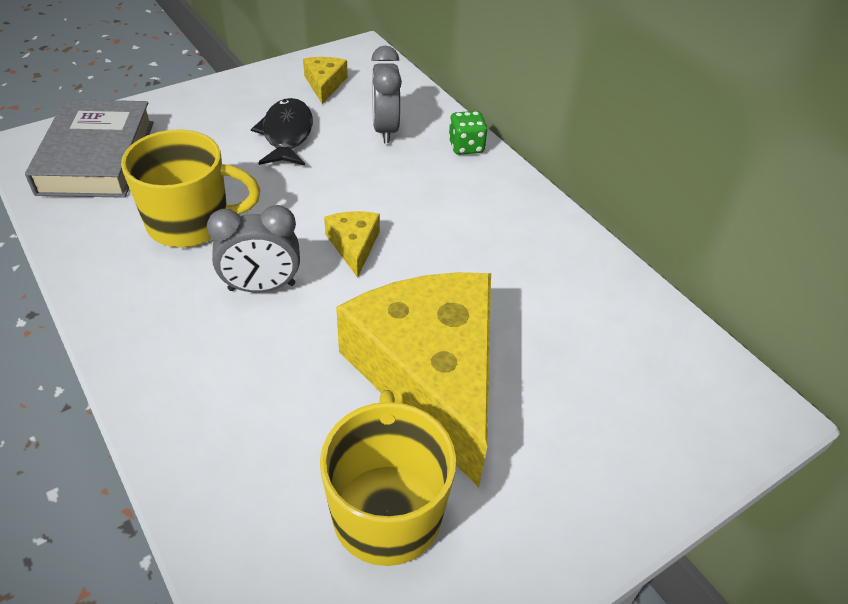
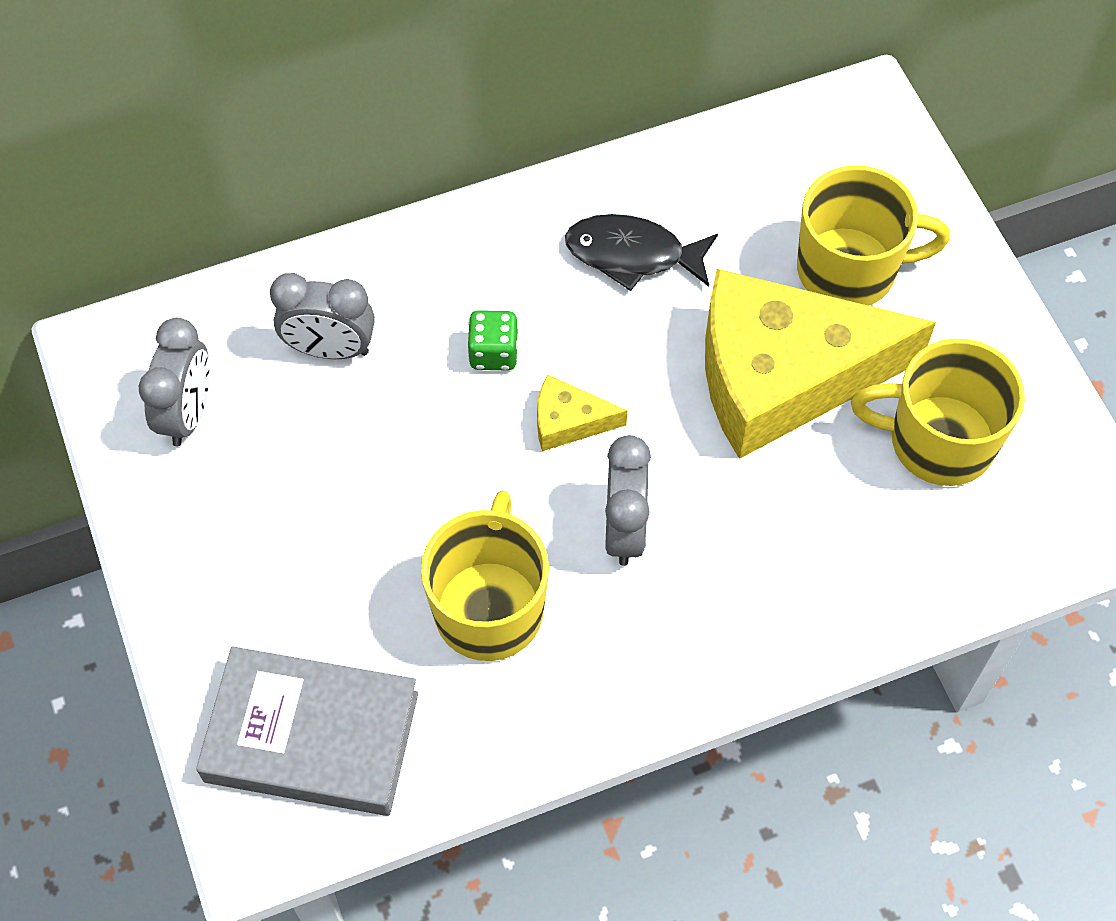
camera: 75 degrees left, 15 degrees up
black fish [251,98,313,166] -> black fish moved to [565,214,718,291]
yellow cheese [303,57,348,104] -> grey clock [139,318,210,446]
green dice [448,111,487,155] -> green dice moved to [468,310,519,371]
none -> yellow mug [797,165,950,306]

